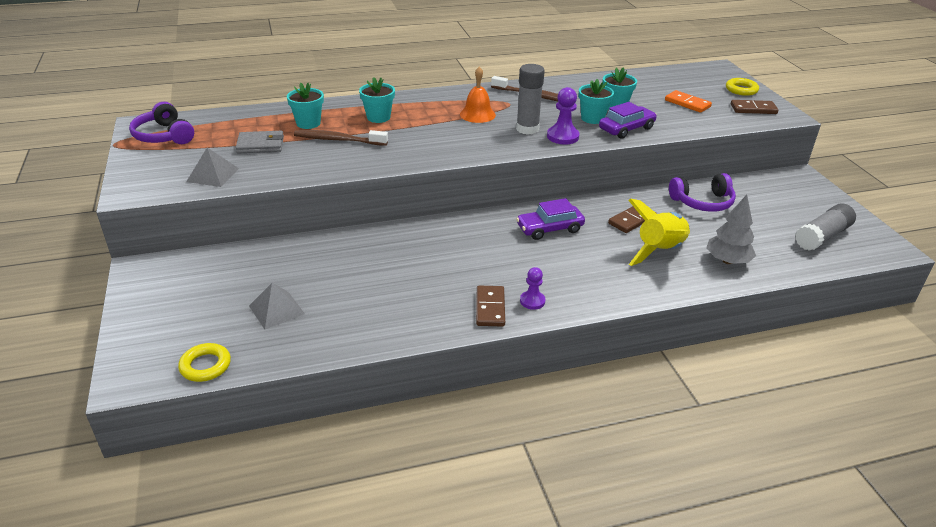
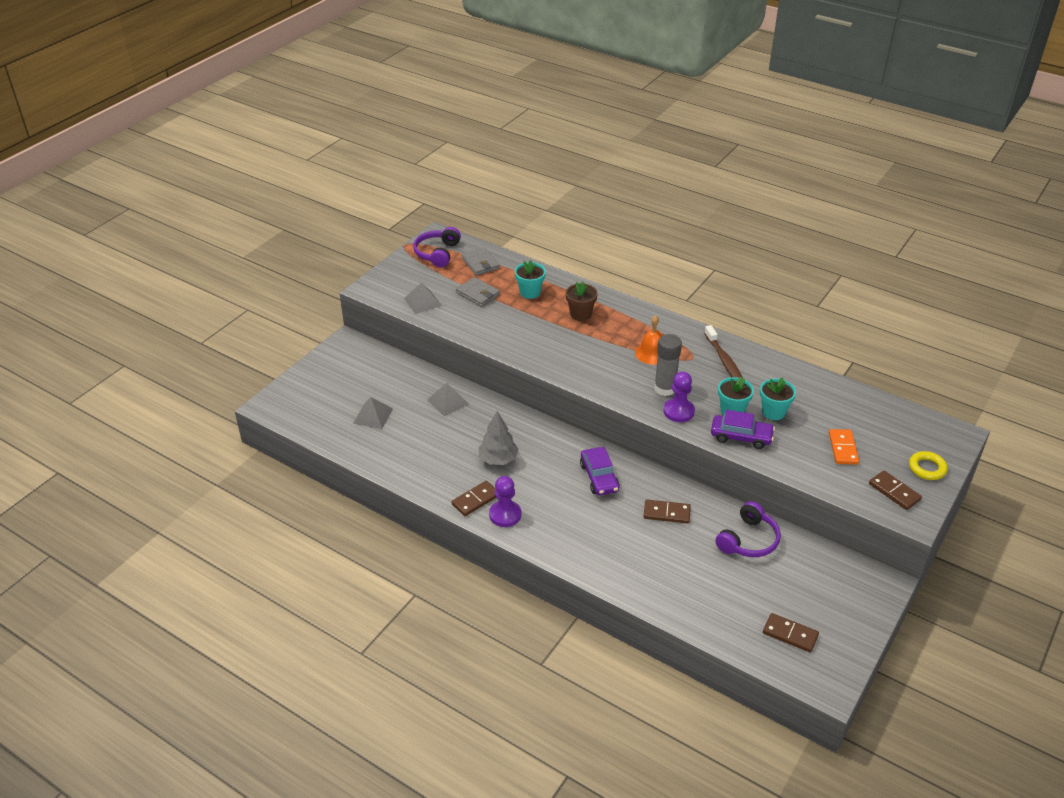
camera: 50 degrees right, 5 degrees up
yellow ring [178,343,231,382] -> none
brown toothbrush [294,130,388,146] -> none
turquoise flower pot [359,77,395,123] -> brown flower pot [566,282,598,321]
purple car [516,198,585,240] -> purple car turned 135 degrees counterclockwise [580,447,620,496]
purple pawn [520,267,545,310] -> purple pawn [489,476,521,527], size x1.54
yellow rocket [628,199,690,266] -> none
purple headphones [669,173,736,212] -> purple headphones turned 90 degrees counterclockwise [715,501,781,557]
grey tree [706,195,756,264] -> grey tree moved to [478,411,519,465]
grey glue stick [795,203,856,251] -> brown domino [763,613,819,652]
none -> grey pyramid [427,383,469,416]
none -> grey wallet [462,248,500,276]

